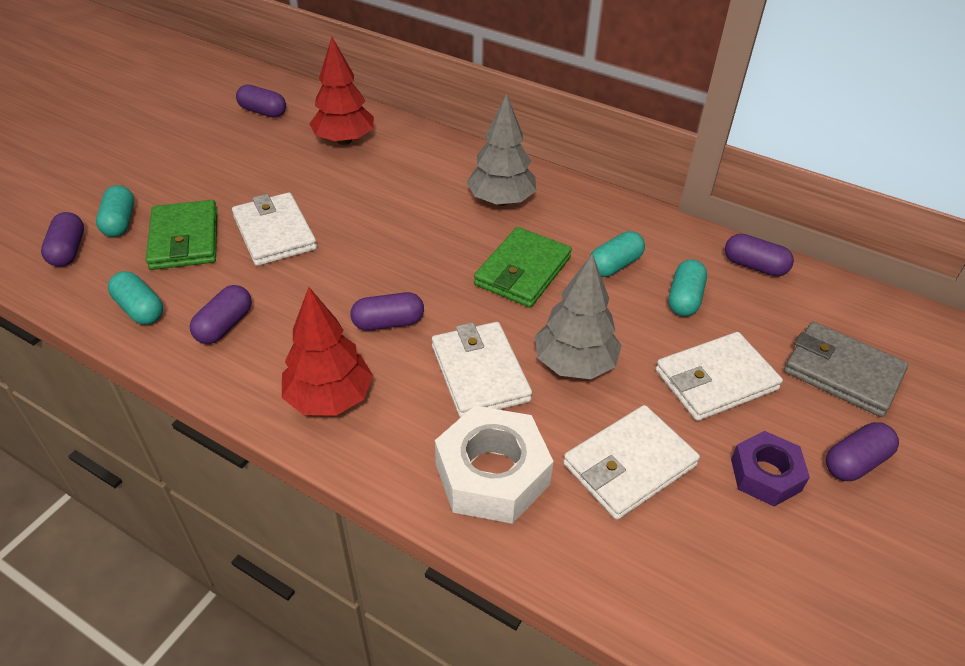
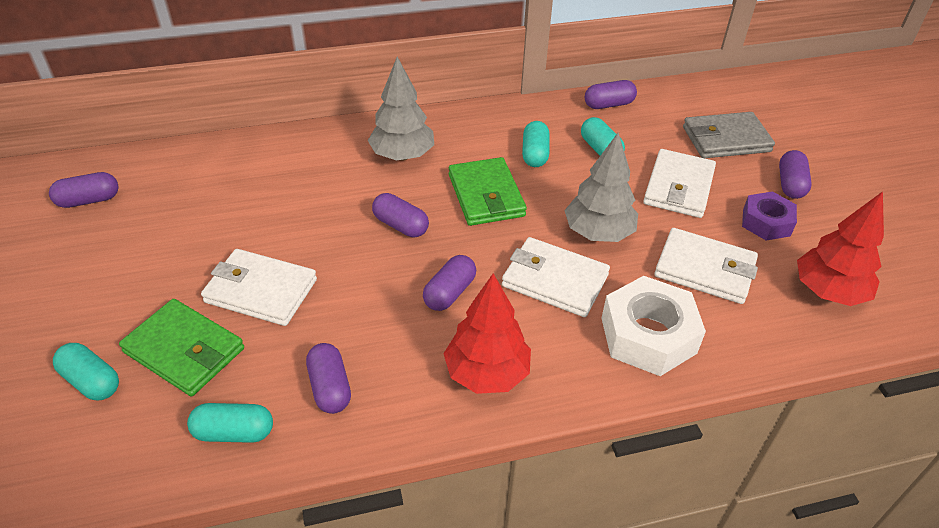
camera: 45 degrees left, 0 degrees up
purple capsule [41,212,84,267] -> purple capsule moved to [372,193,429,237]
red tree [309,37,374,145] -> red tree moved to [797,191,884,306]
white wallet [563,405,700,520] -> white wallet turned 75 degrees counterclockwise [654,228,758,304]

